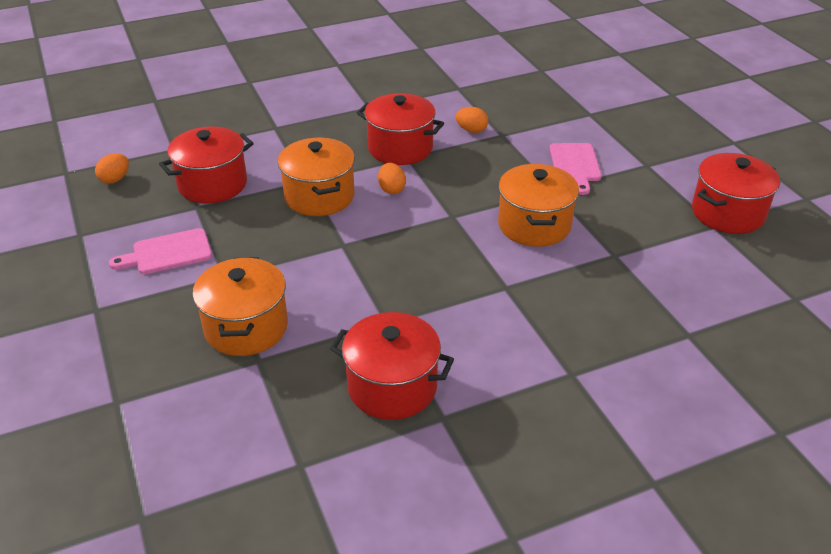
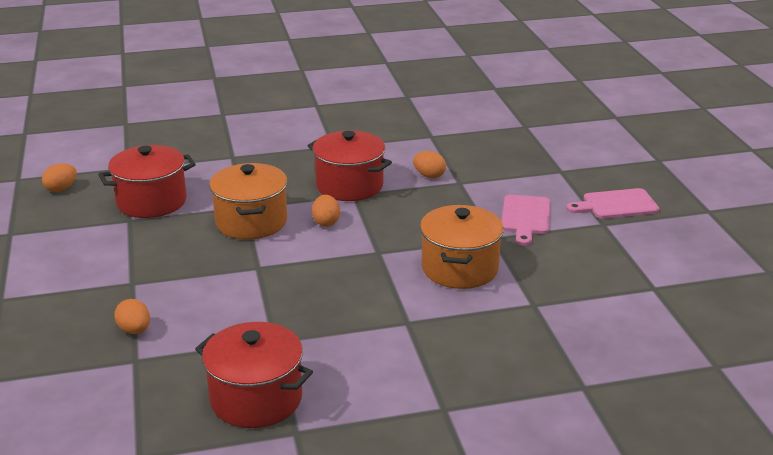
camera: 10 degrees right, 10 degrees down
pink cutting board [109,228,212,274] -> pink cutting board moved to [566,188,659,219]
orange pot [193,257,288,356] -> orange egg [114,299,150,334]
red pot [692,153,780,234] -> none

